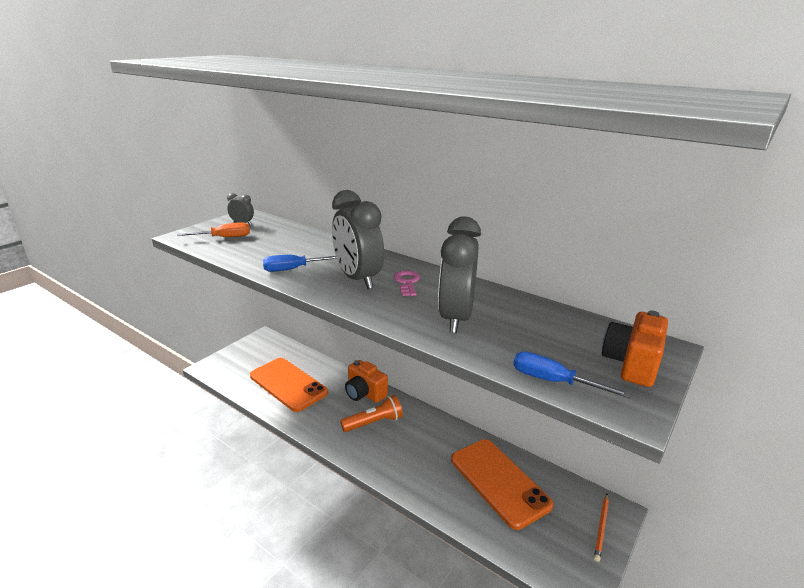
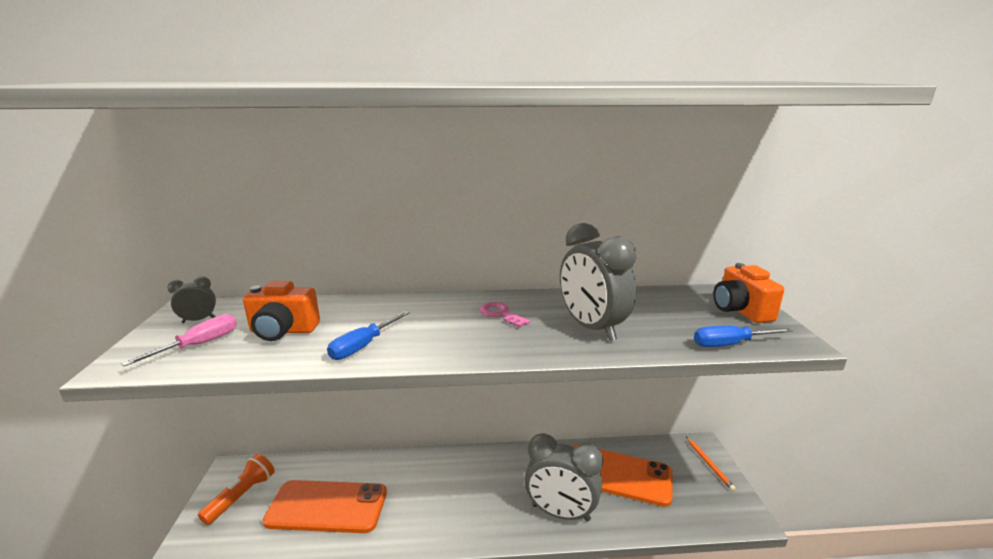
camera: 40 degrees left, 5 degrees down
orange screwdriver [177,222,250,237] -> pink screwdriver [121,314,237,366]
grey clock [332,190,384,289] -> grey clock moved to [524,433,603,522]
orange flashlight [340,395,403,432] -> orange flashlight moved to [198,454,275,525]
orange camera [345,360,388,403] -> orange camera moved to [243,281,320,341]

